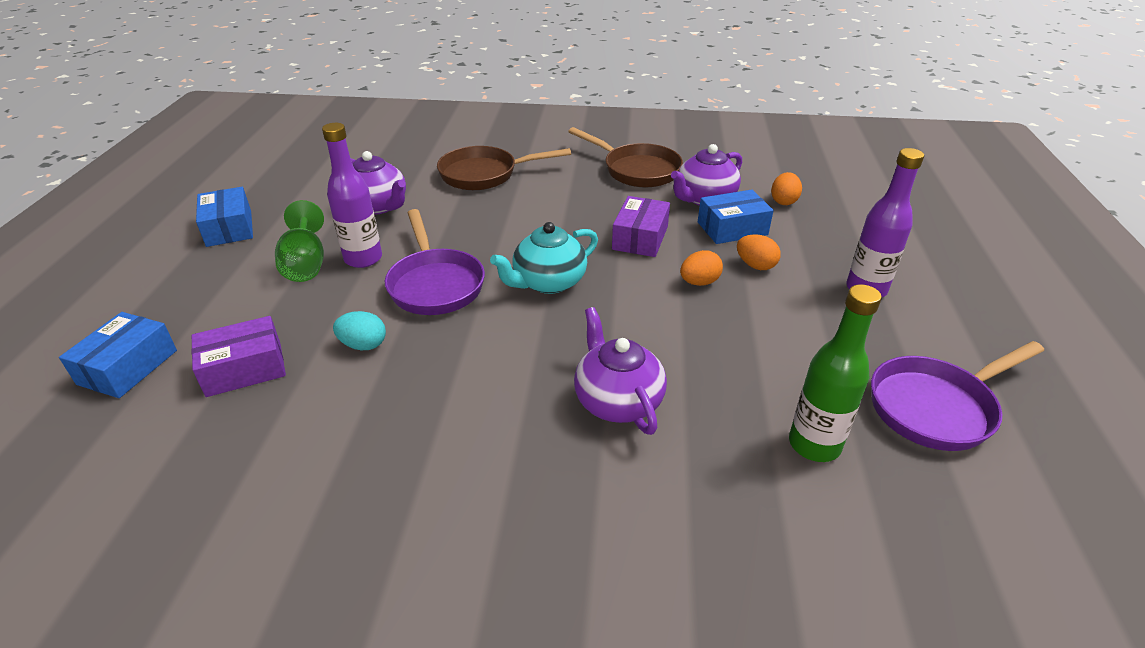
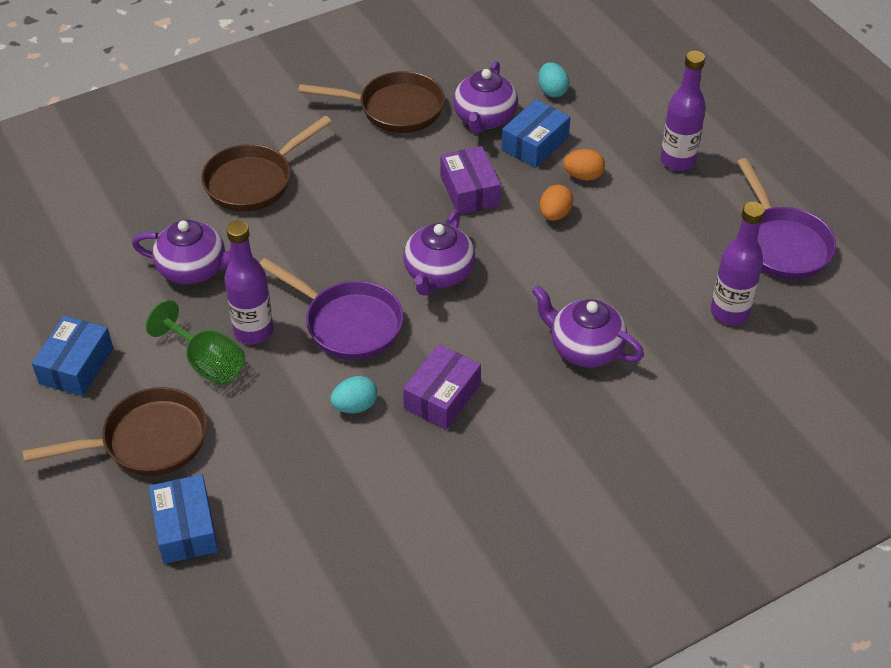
camera: 35 degrees left, 10 degrees up
purple box [191,316,286,397] -> purple box moved to [403,344,481,429]
blue box [196,187,253,247] -> blue box turned 75 degrees clockwise [32,316,113,396]
turquoise teapot [490,222,598,294] -> purple teapot [403,210,475,296]
orange egg [771,172,802,205] -> turquoise egg [538,62,569,97]
green bottle [789,284,882,462] -> purple bottle [711,202,765,325]
purple pan [871,341,1044,451] -> purple pan turned 45 degrees counterclockwise [737,158,836,280]
none -> brown pan [23,387,207,476]

